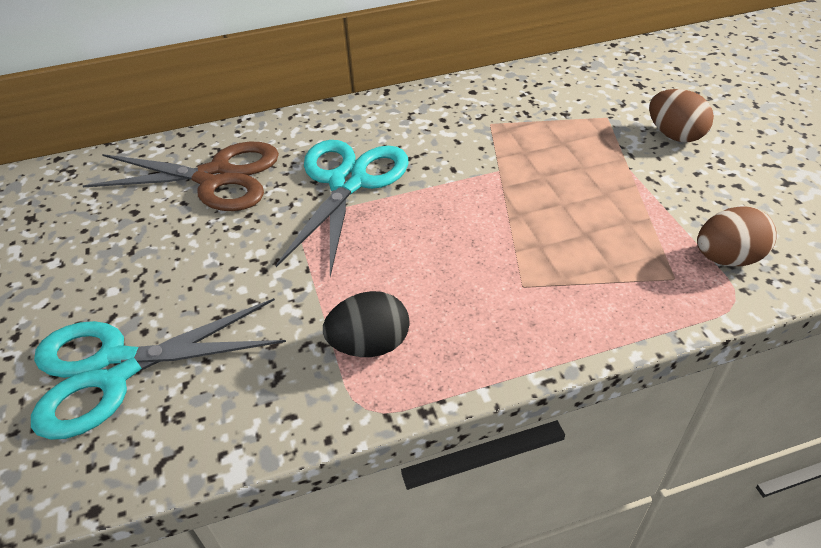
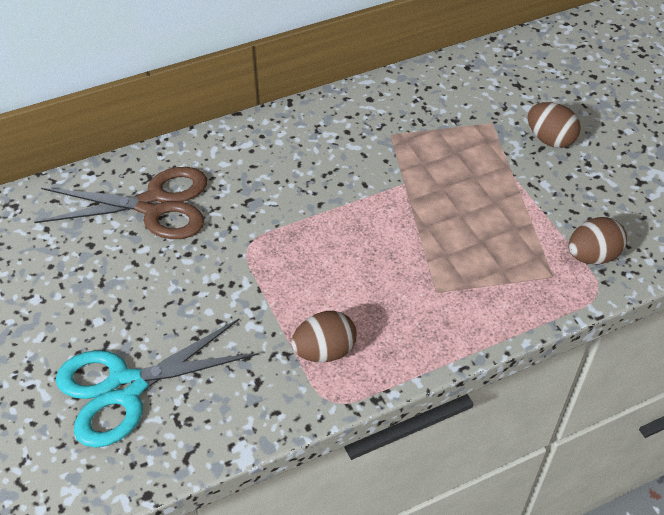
camera: 10 degrees left, 5 degrees up
turquoise scissors [275,140,409,277] -> none
black egg [323,291,410,357] -> brown egg [291,311,357,363]

